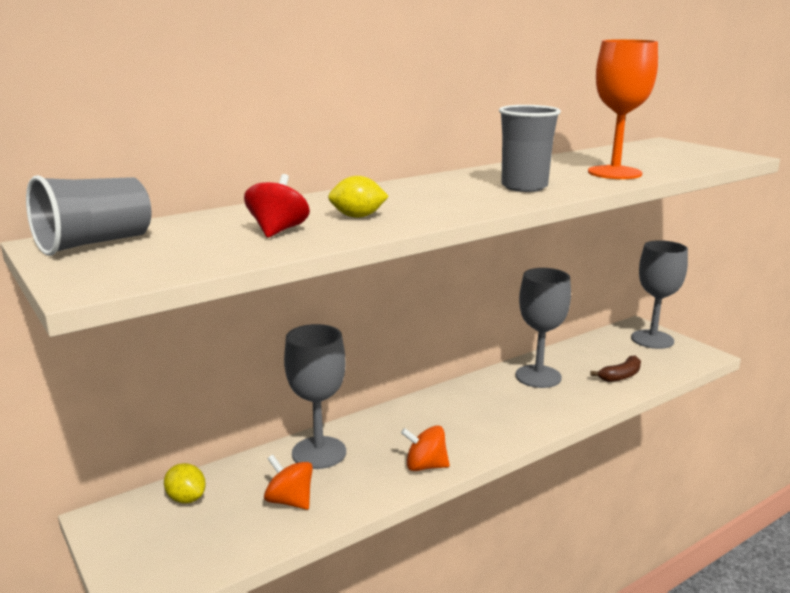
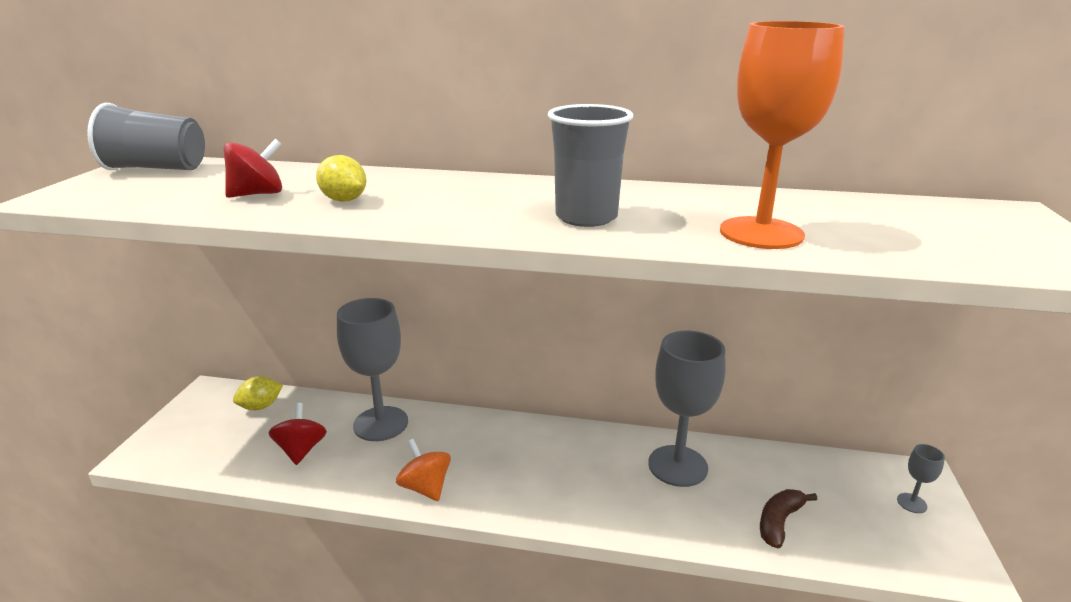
camera: 45 degrees right, 5 degrees up
yellow lemon [164,463,206,504] -> yellow lemon turned 60 degrees clockwise [233,376,283,410]
orange spinning top [264,455,313,510] -> red spinning top [269,403,327,465]
brown banana [590,355,641,382] -> brown banana turned 120 degrees clockwise [760,489,817,548]
grey goblet [631,240,688,349] -> grey goblet [897,444,945,513], size x0.43

